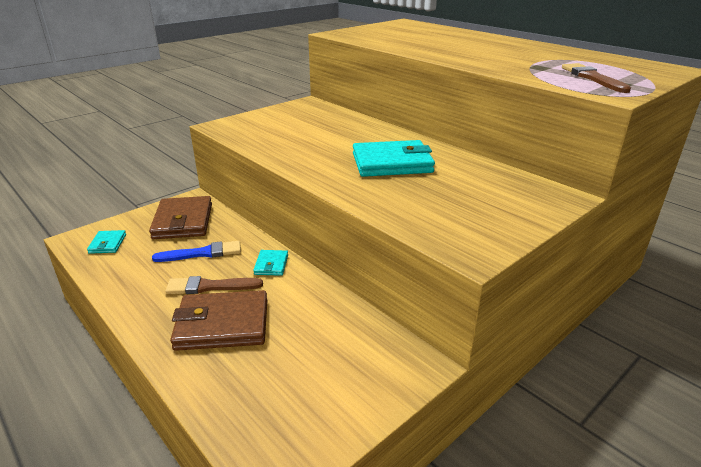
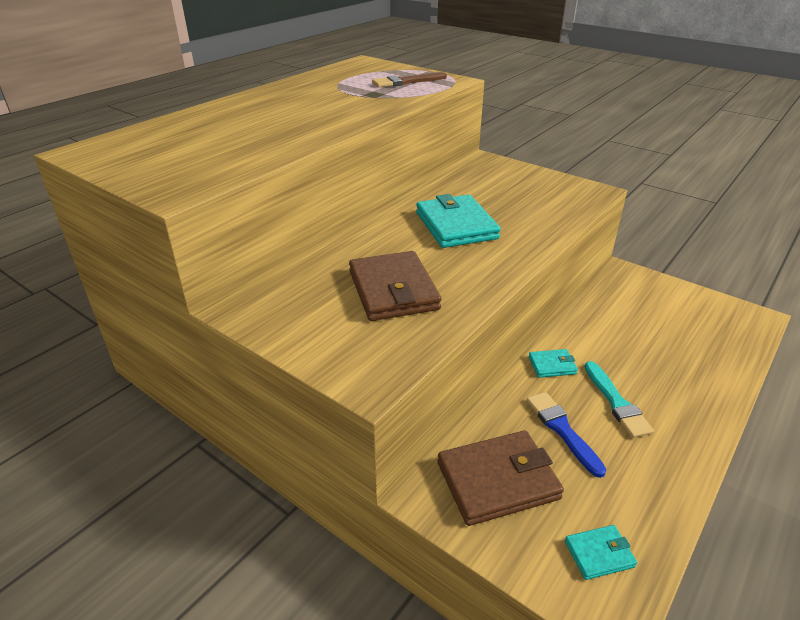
camera: 100 degrees left, 5 degrees up
brown brush [166,276,263,294] -> turquoise brush [585,361,654,438]
brown wallet [170,290,267,351] -> brown wallet moved to [349,251,441,321]

